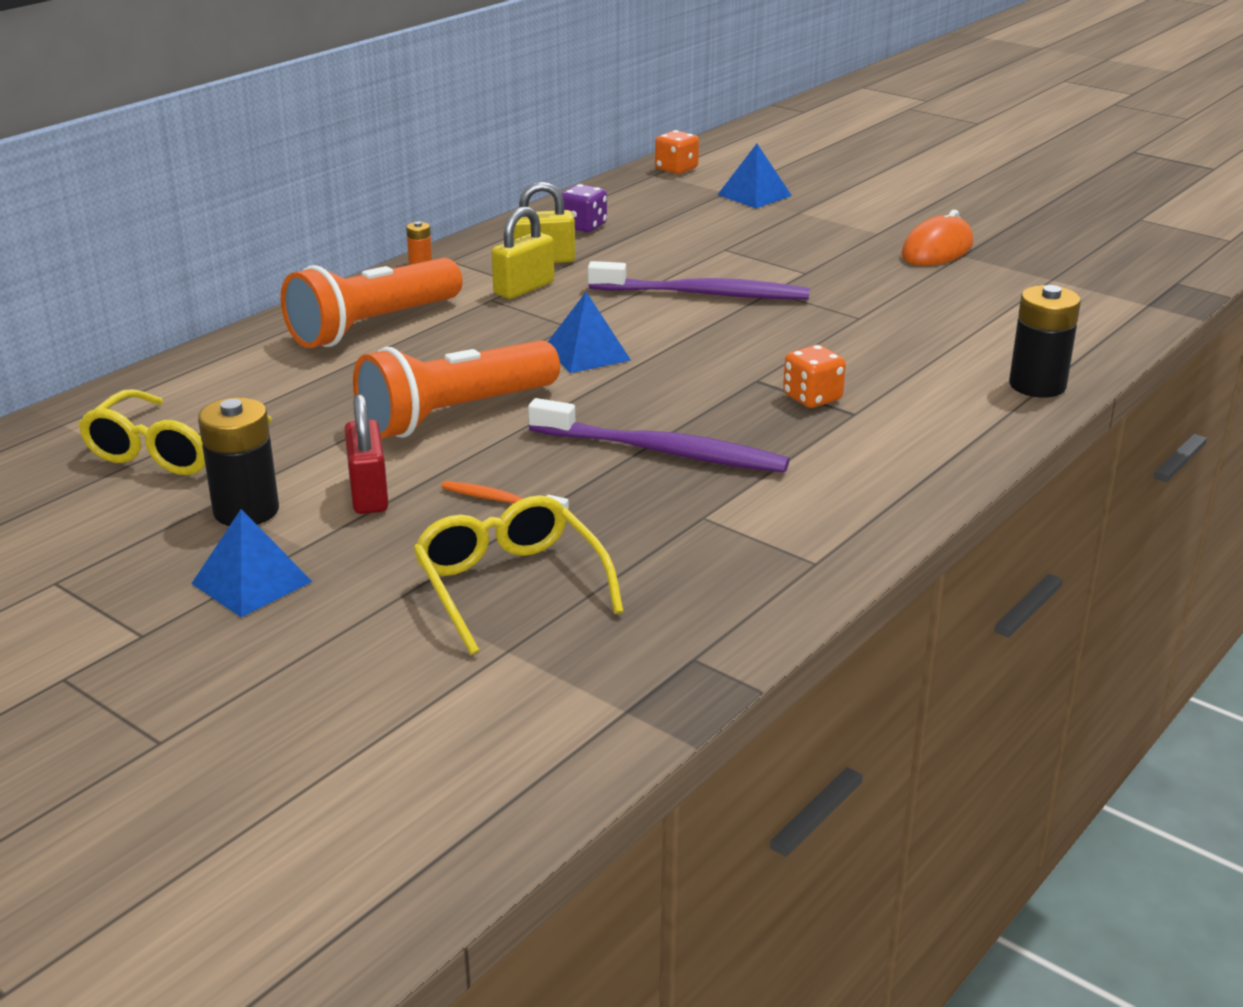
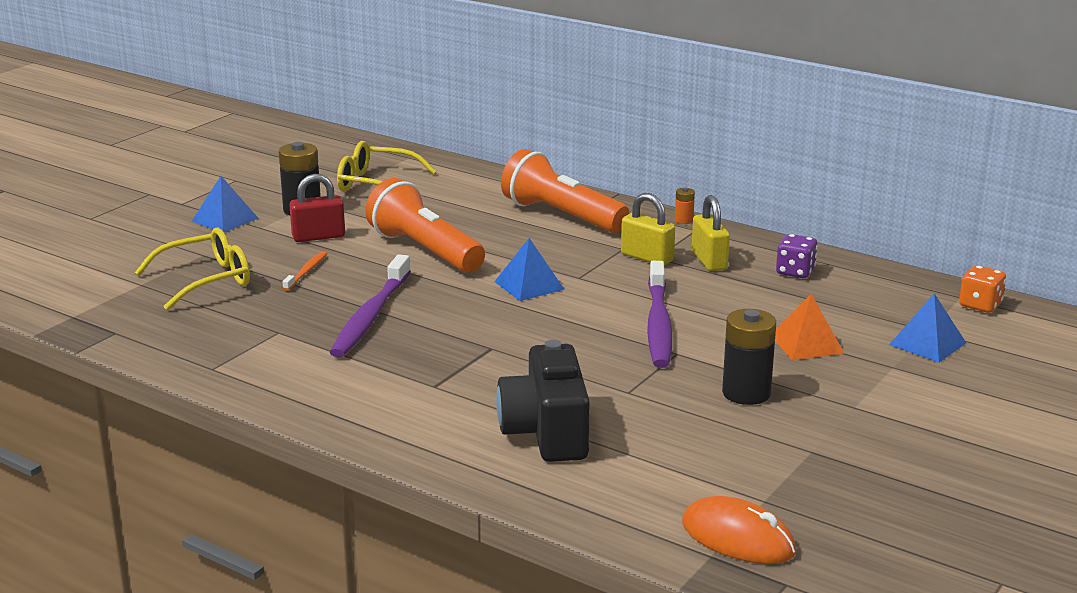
camera: 85 degrees right, 5 degrees down
orange dice [783,345,846,408] -> none
orange mouse [901,210,973,266] -> orange mouse moved to [682,496,796,564]
black battery [1009,285,1081,398] -> black battery moved to [722,309,776,405]
none -> black camera [496,340,590,462]
none -> orange pyramid [775,294,844,360]

